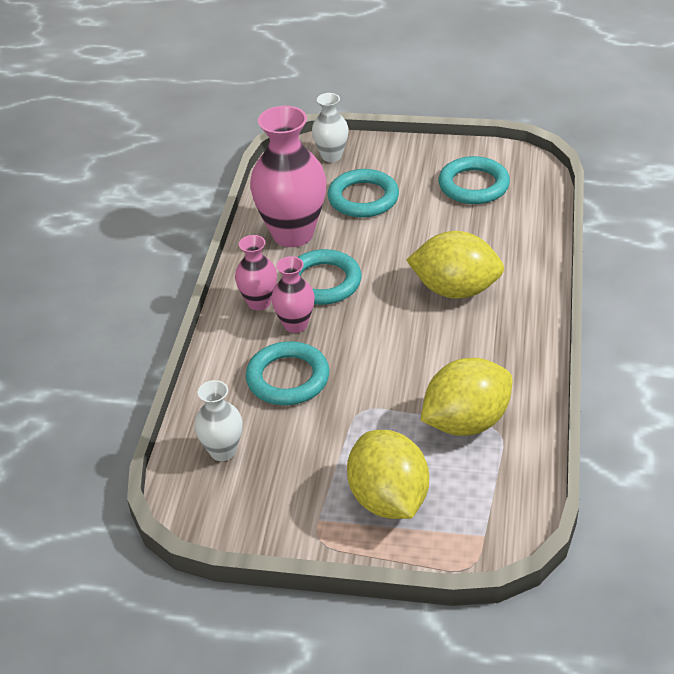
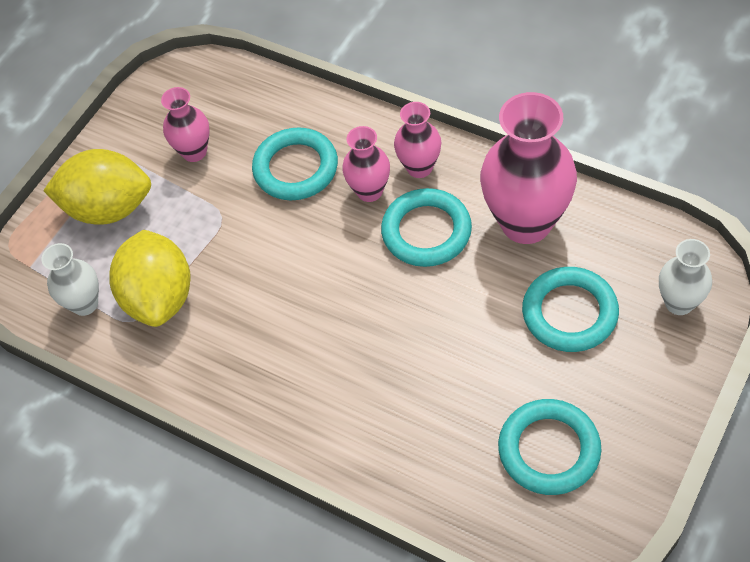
camera: 115 degrees right, 15 degrees up
white vase [194,380,242,461] -> white vase moved to [41,243,99,316]
yellow lemon [406,231,504,299] -> none
none -> pink vase [161,87,210,162]

